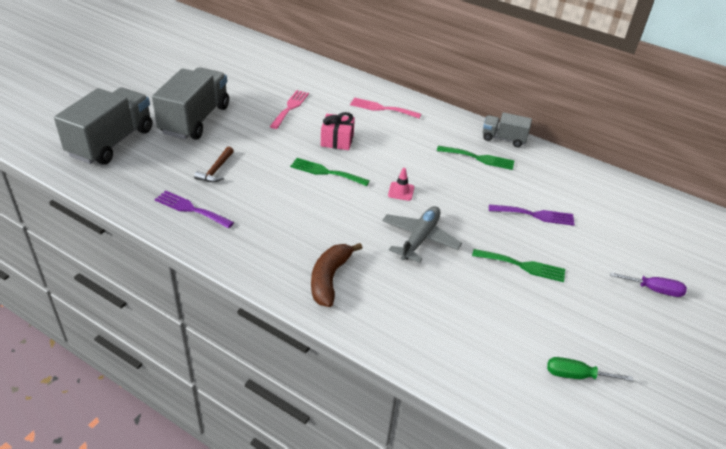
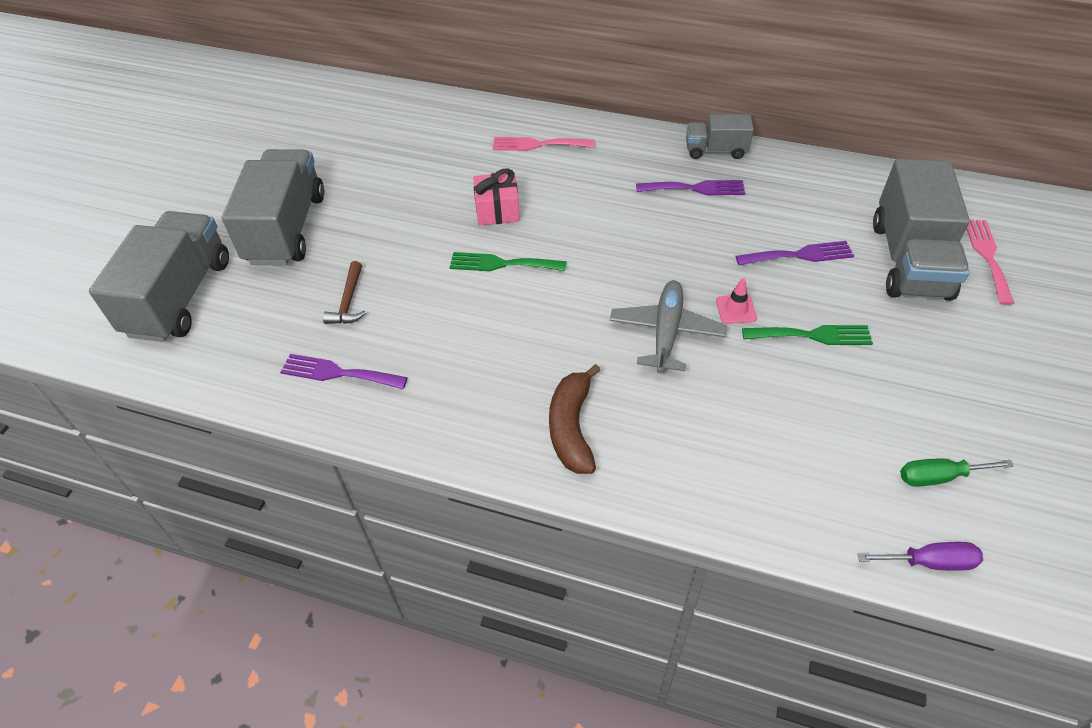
camera: 10 degrees left, 10 degrees up
pink fork [270,90,309,129] -> pink fork moved to [966,220,1014,305]
pink traffic cone [388,168,414,201] -> pink traffic cone moved to [716,278,757,324]
green fork [437,146,515,170] -> purple fork [636,180,745,195]
purple screwdriver [610,272,687,297] -> purple screwdriver moved to [858,542,983,571]
none -> grey truck [873,159,970,301]

